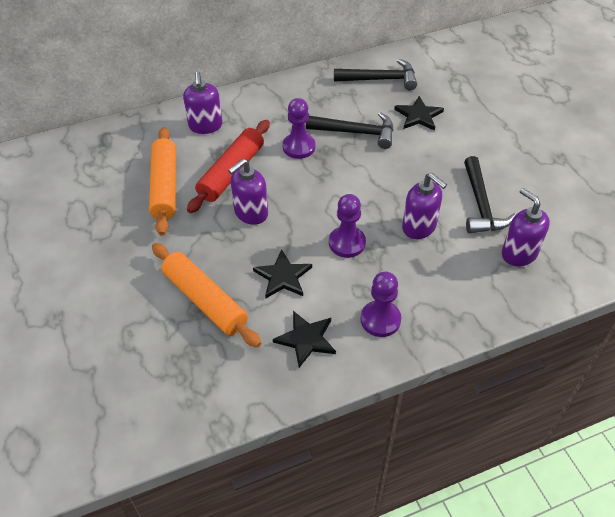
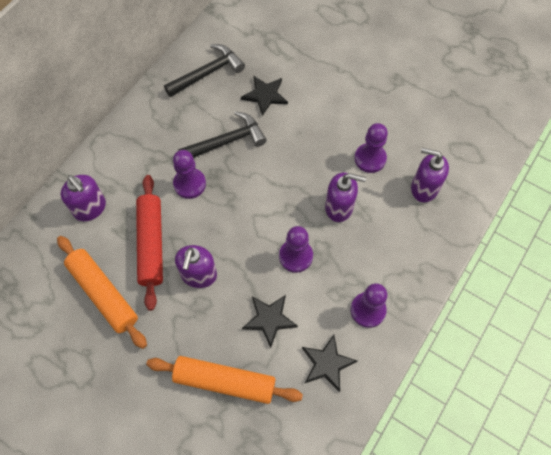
camera: 35 degrees left, 15 degrees up
black hammer [464,156,516,233] -> purple pawn [354,123,388,173]

